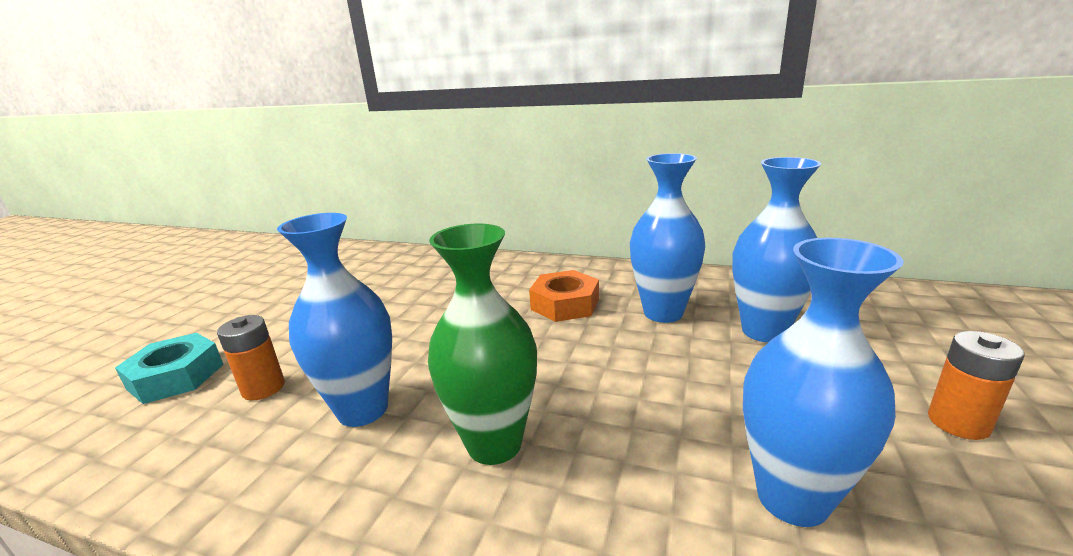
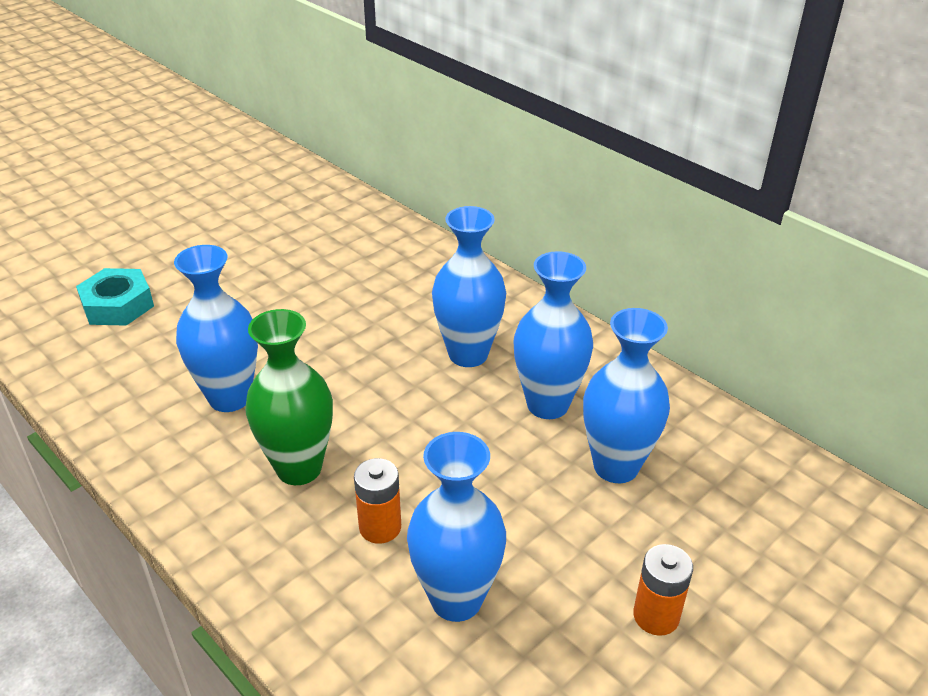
camera: 25 degrees right, 15 degrees up
orange battery [217,315,285,400] -> orange battery moved to [354,458,401,544]
orange nut [529,270,599,322] -> blue vase [432,206,506,367]

